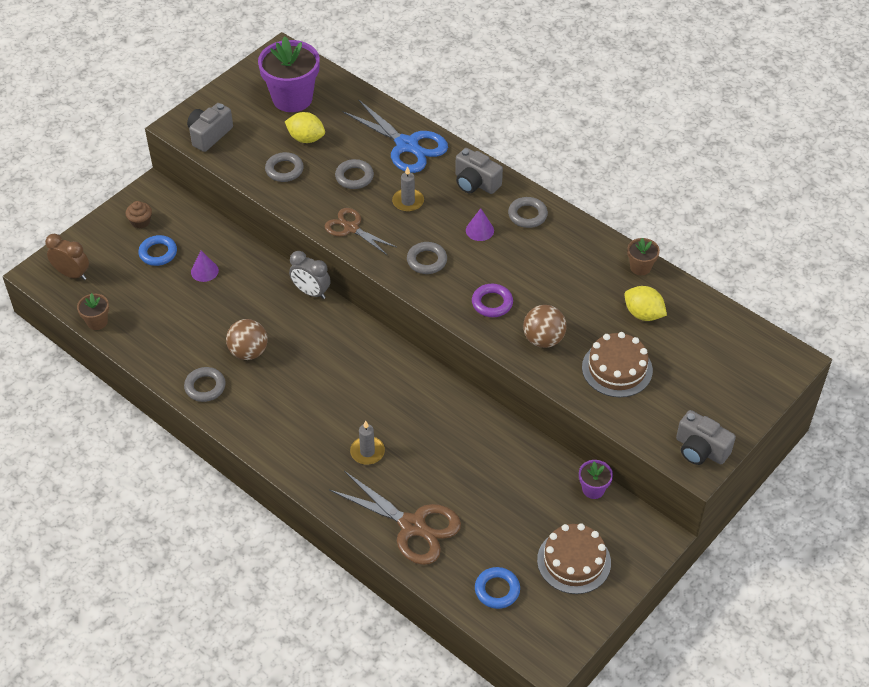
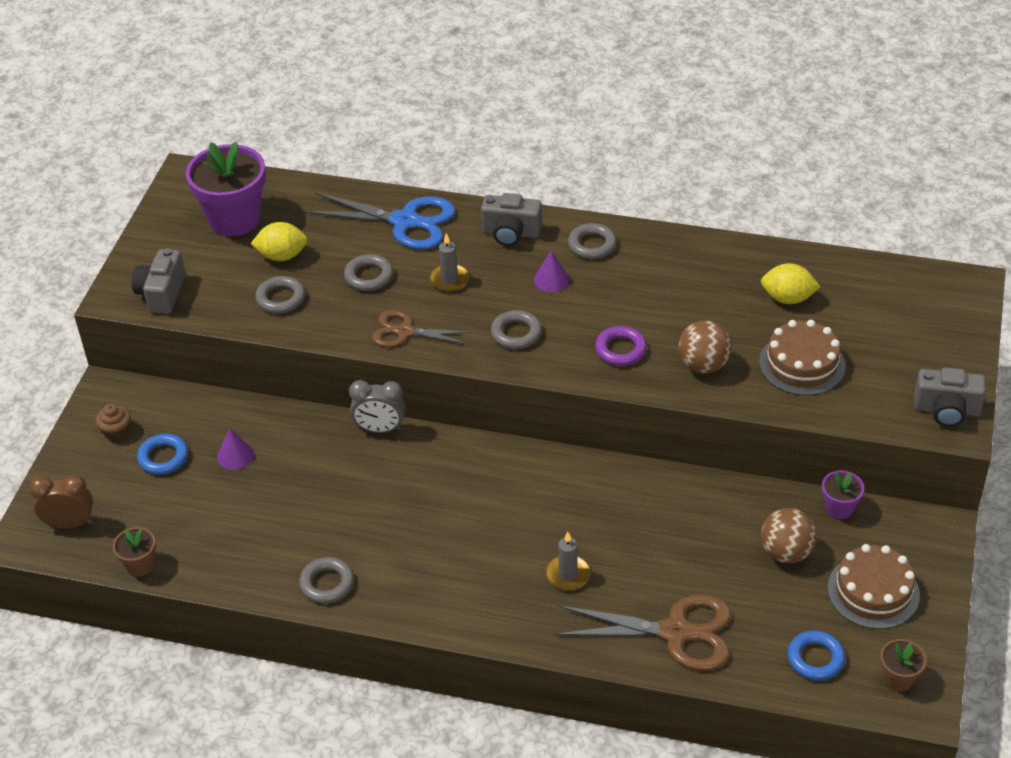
camera: 25 degrees left, 5 degrees down
brown ball [226,319,268,360] -> brown ball moved to [761,508,817,563]
brown flower pot [627,238,660,275] -> brown flower pot moved to [880,639,927,692]

